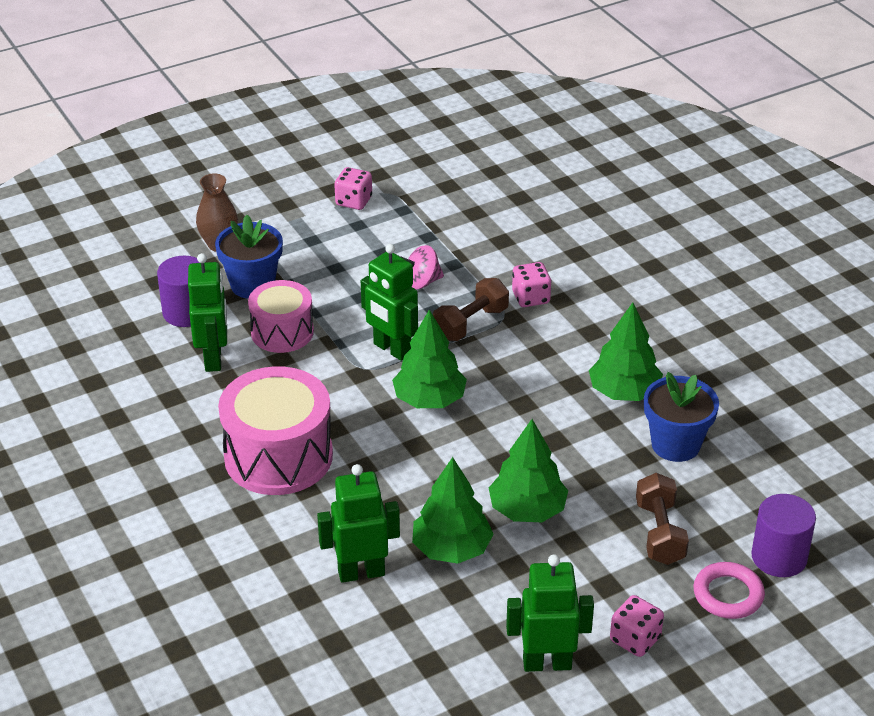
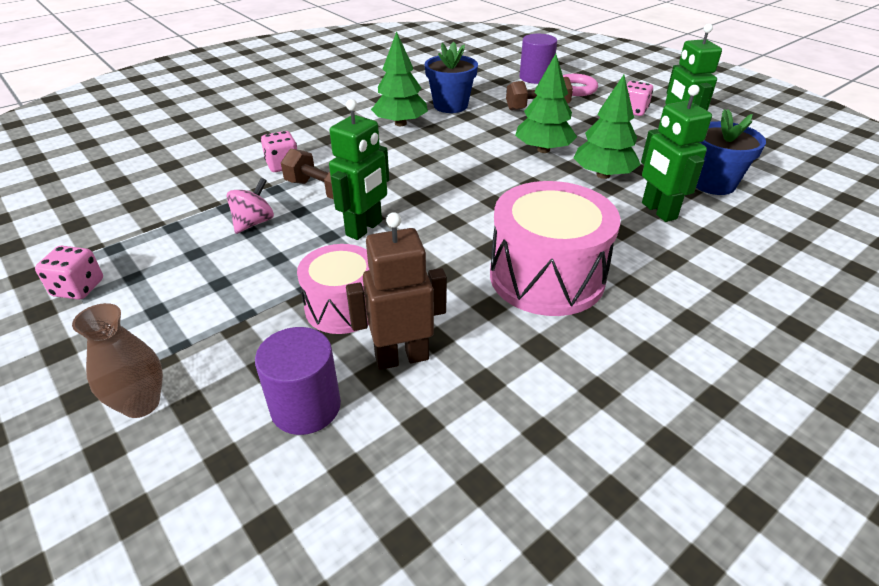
camera: 100 degrees left, 0 degrees up
green robot [188,253,227,372] -> brown robot [346,212,447,370]
blue flower pot [215,215,283,299] -> blue flower pot moved to [696,109,766,195]
green tree [392,310,467,408] -> none
pink spinning top [400,245,444,290] -> pink spinning top turned 120 degrees counterclockwise [227,178,274,234]

